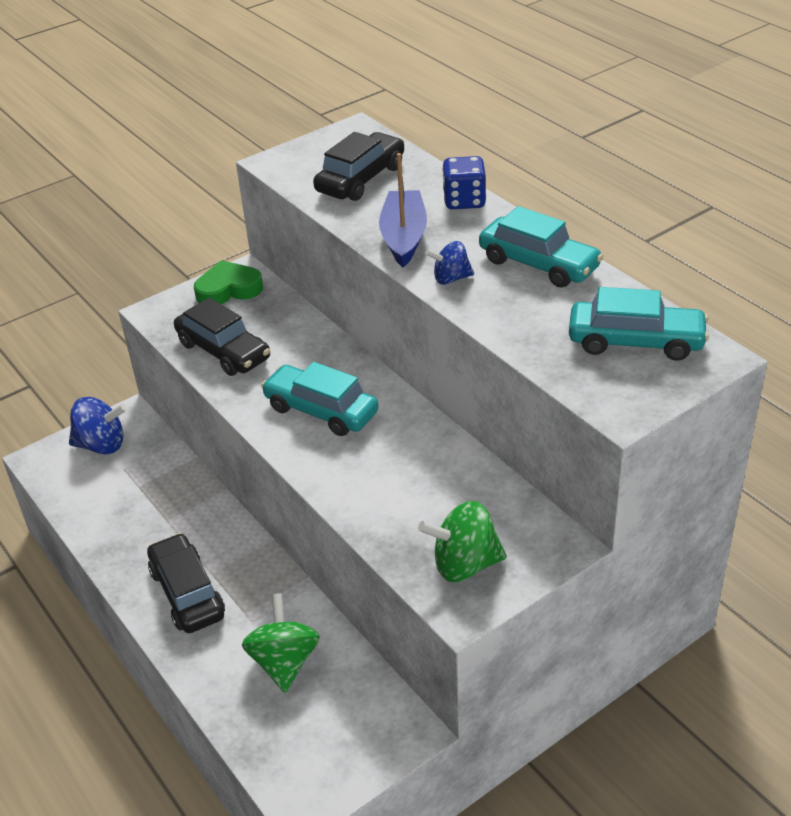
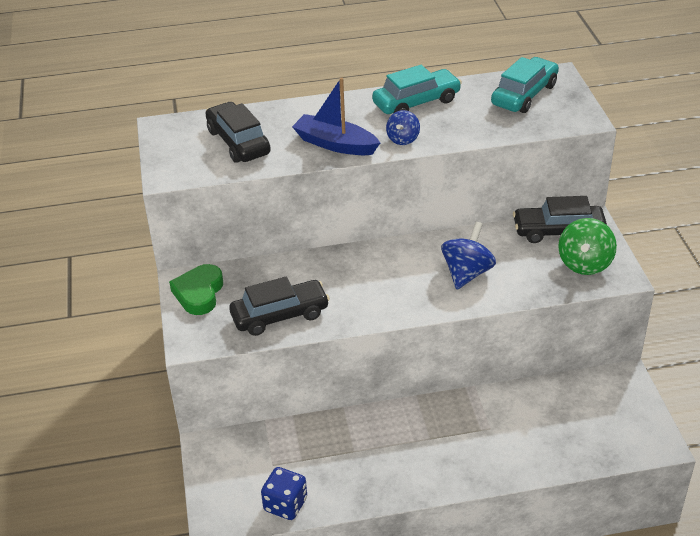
camera: 65 degrees left, 0 degrees up
blue spinning top [69,397,127,454] -> blue spinning top moved to [441,222,496,289]
black car [147,533,225,633] -> black car moved to [513,196,607,243]
green spinning top [242,593,320,693] -> none
turquoise car [261,362,379,436] -> none
blue dice [442,156,486,209] -> blue dice moved to [261,467,307,520]

